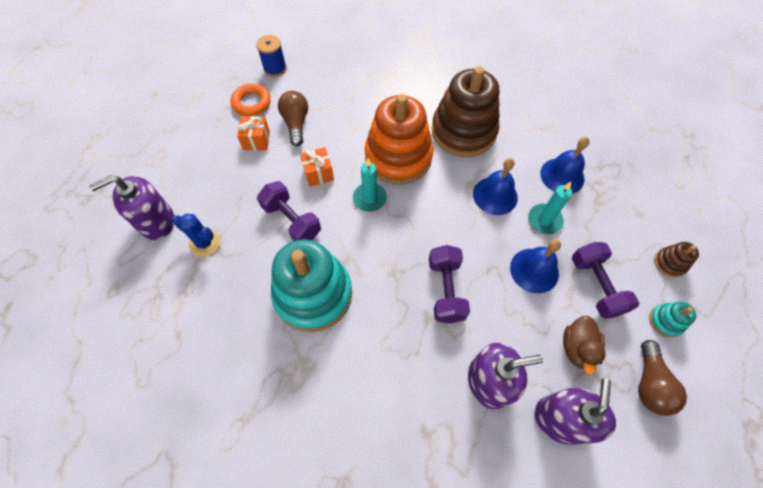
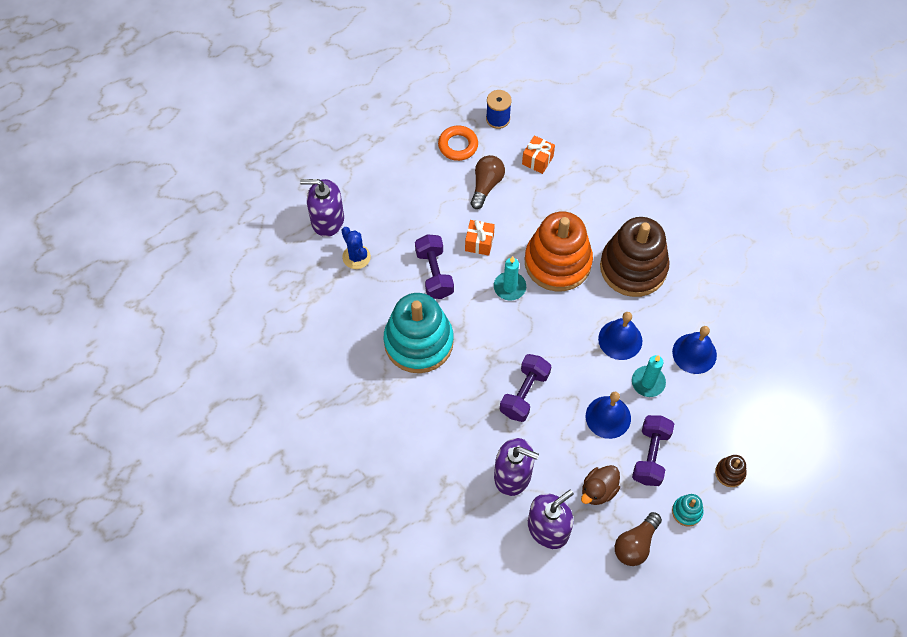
camera: 30 degrees right, 0 degrees up
orange gift [237,116,270,151] -> orange gift moved to [522,135,555,174]

